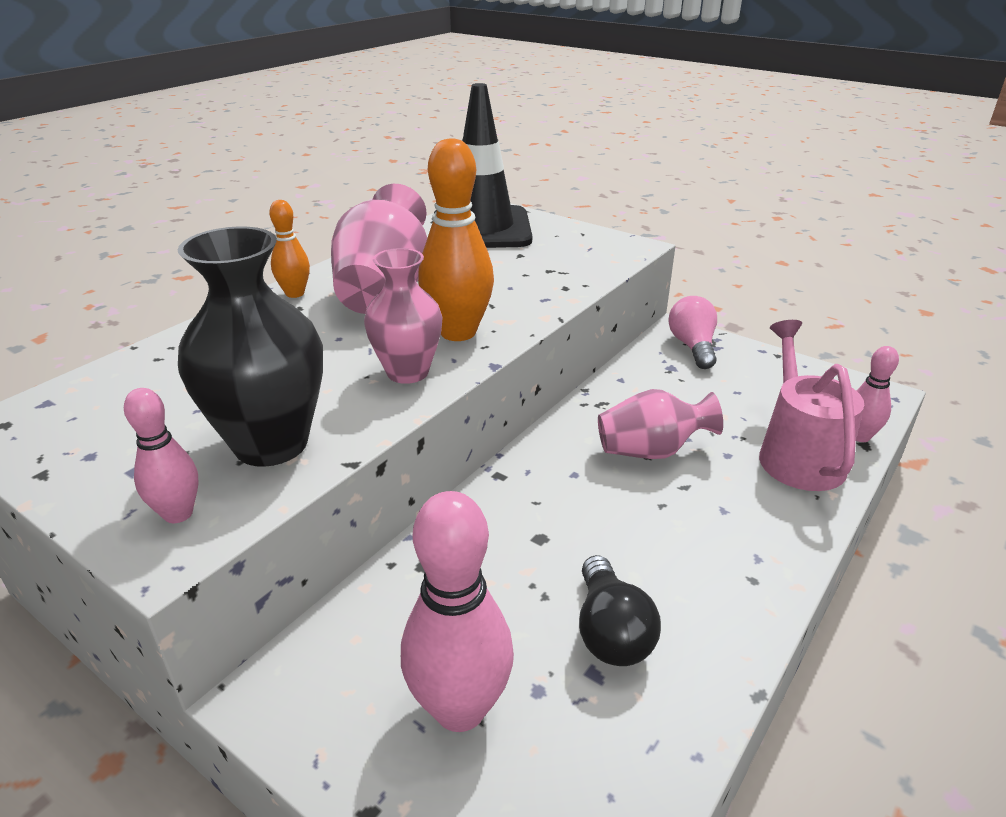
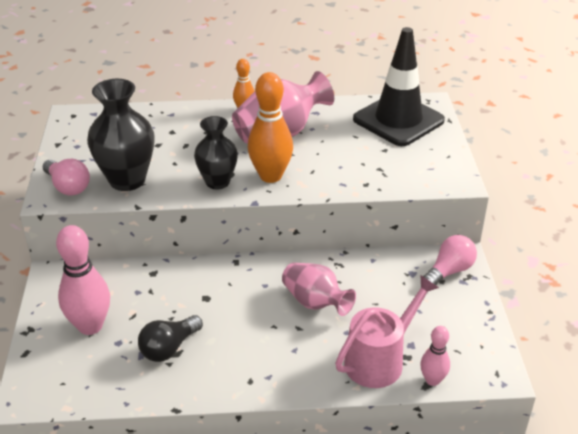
camera: 50 degrees right, 5 degrees up
pink bowling pin [124,388,199,523] -> pink light bulb [43,159,90,196]
pink vase [364,248,443,384] -> black vase [194,116,238,189]

